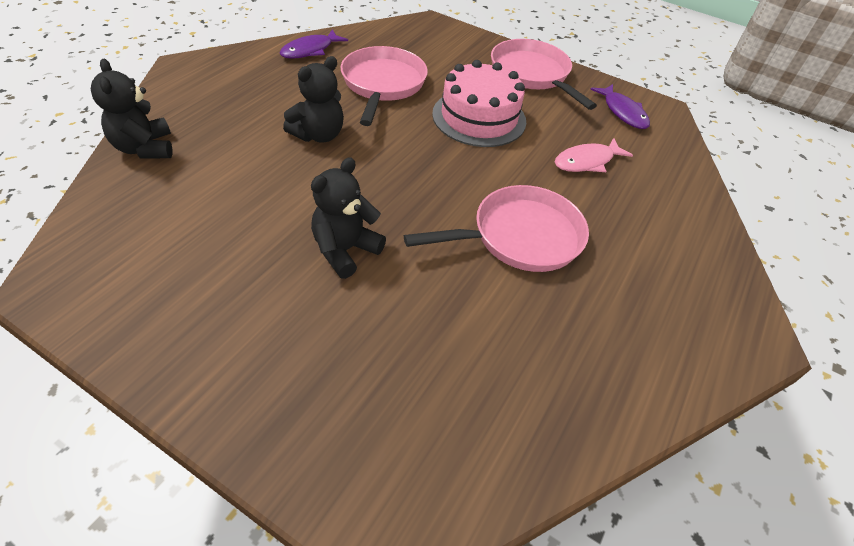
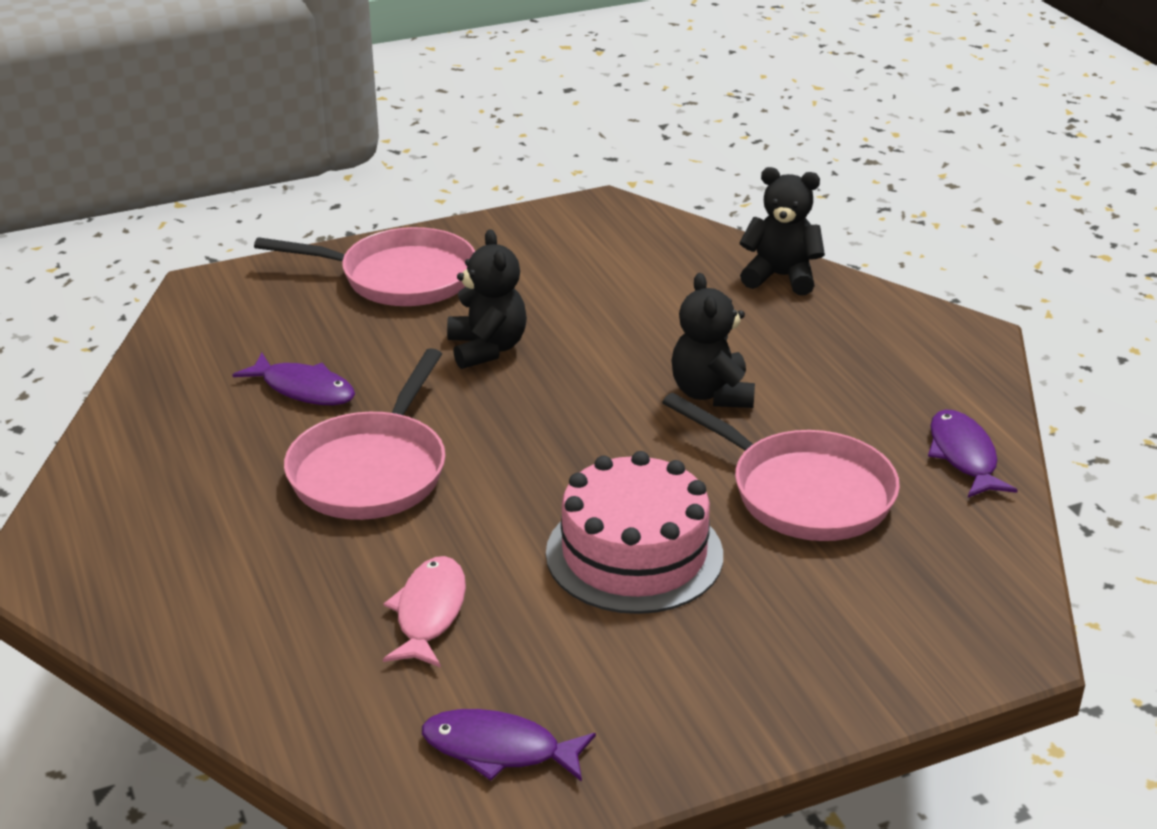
camera: 130 degrees right, 15 degrees down
pink pan [491,39,597,110] -> pink pan moved to [254,227,475,306]
none -> purple fish [232,353,355,405]

